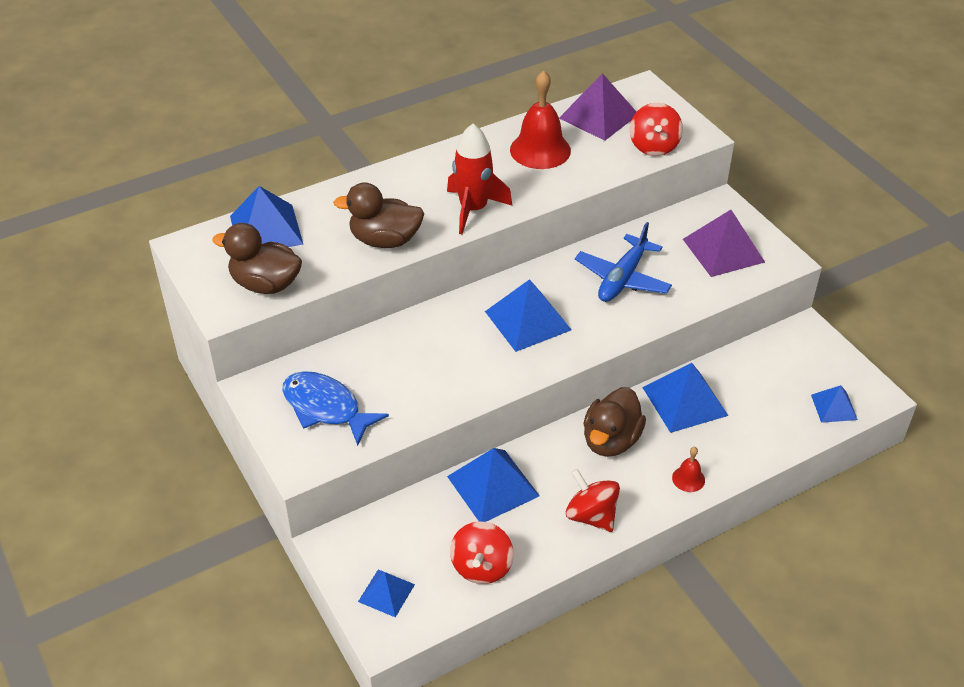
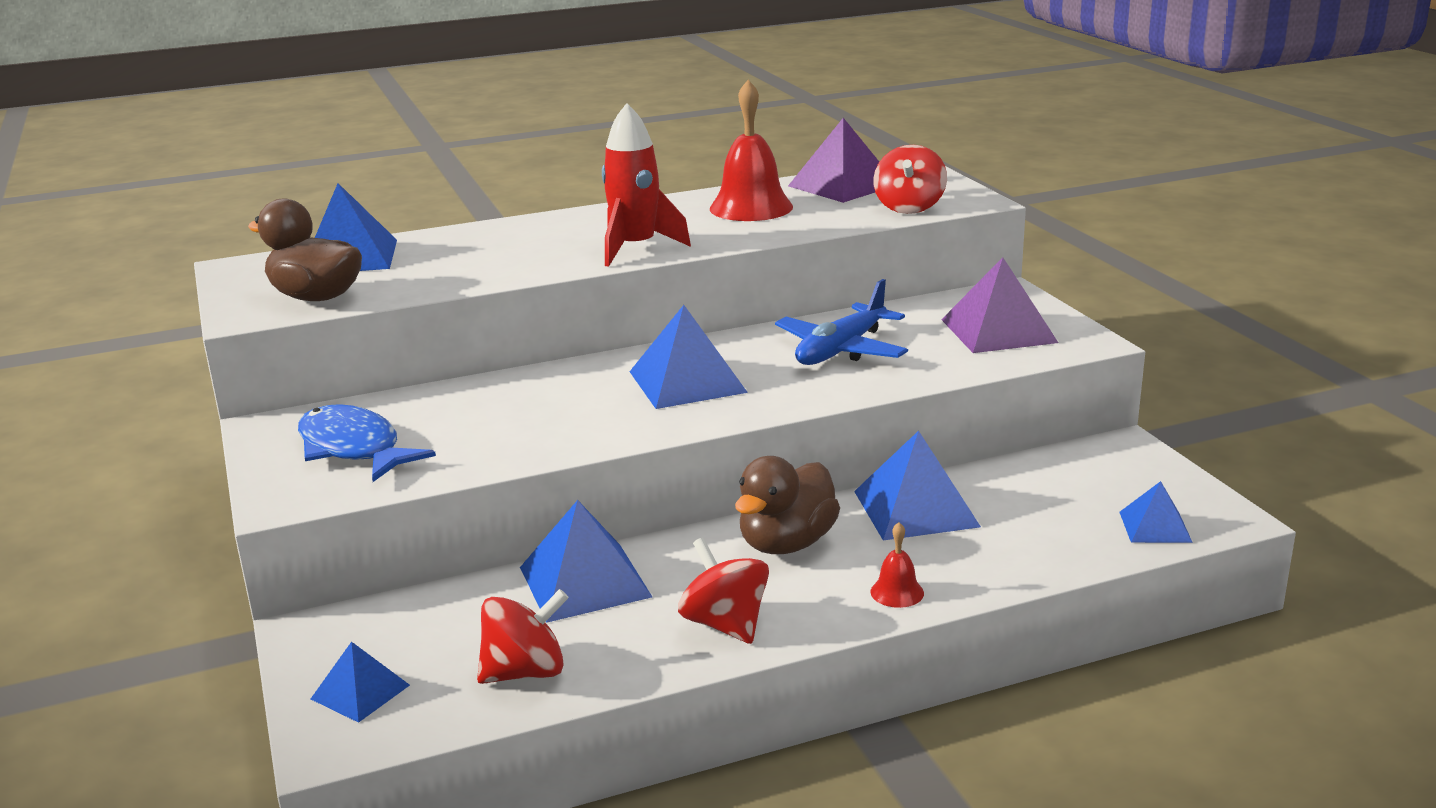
camera: 10 degrees right, 20 degrees down
brown duck [333,182,424,248] -> none
red spinning top [450,522,514,584] -> red spinning top turned 135 degrees counterclockwise [477,589,569,684]

